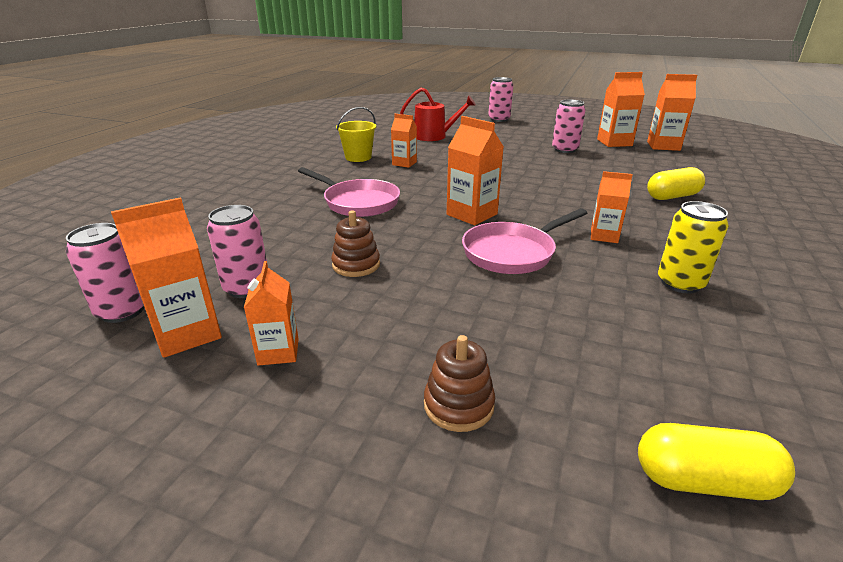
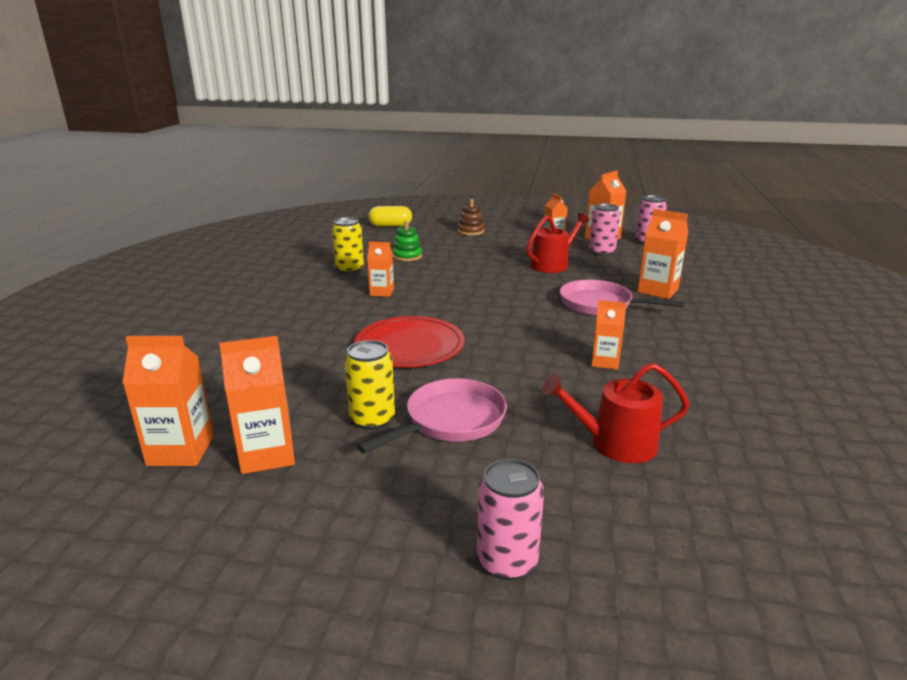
camera: 170 degrees right, 5 degrees down
brown stacking toy [331,210,380,277] -> red watering can [526,213,589,273]
yellow bucket [336,107,377,162] -> none
orange carton [447,116,504,225] -> orange carton moved to [637,209,688,299]
pink pan [462,208,587,274] -> pink pan moved to [357,378,507,453]
pink can [552,100,585,153] -> yellow can [344,340,395,430]
yellow capsule [647,167,705,200] -> none
none -> red plate [355,316,465,367]
none -> green stacking toy [392,221,422,261]

